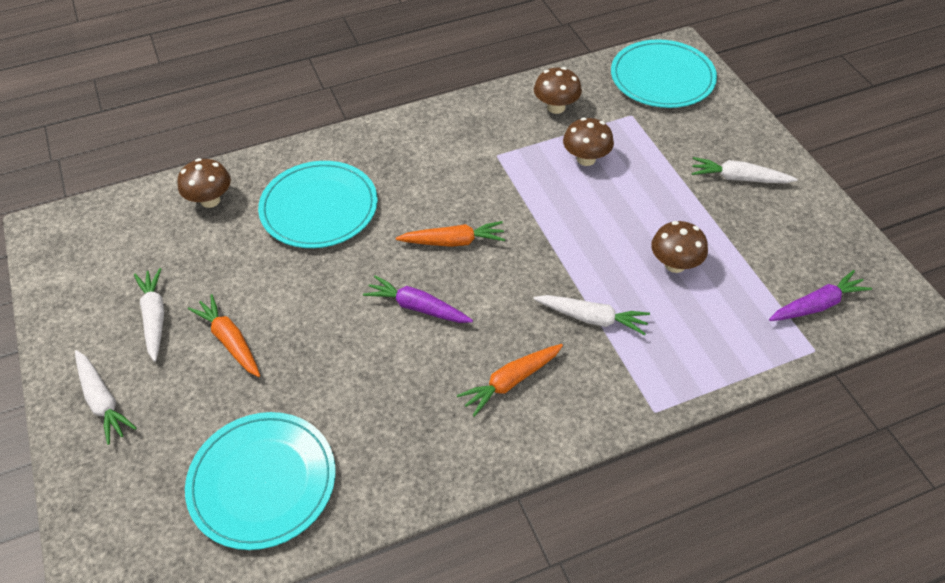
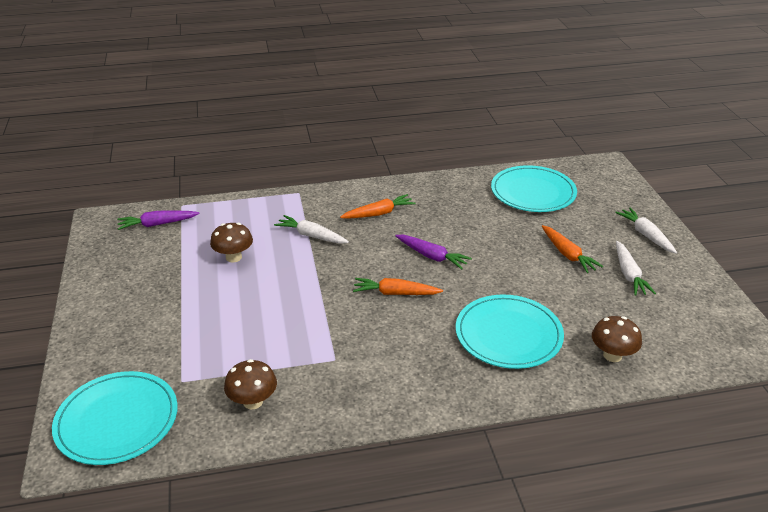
camera: 170 degrees left, 15 degrees down
brown mushroom [563,118,614,166] -> none
white carrot [692,157,798,183] -> none

